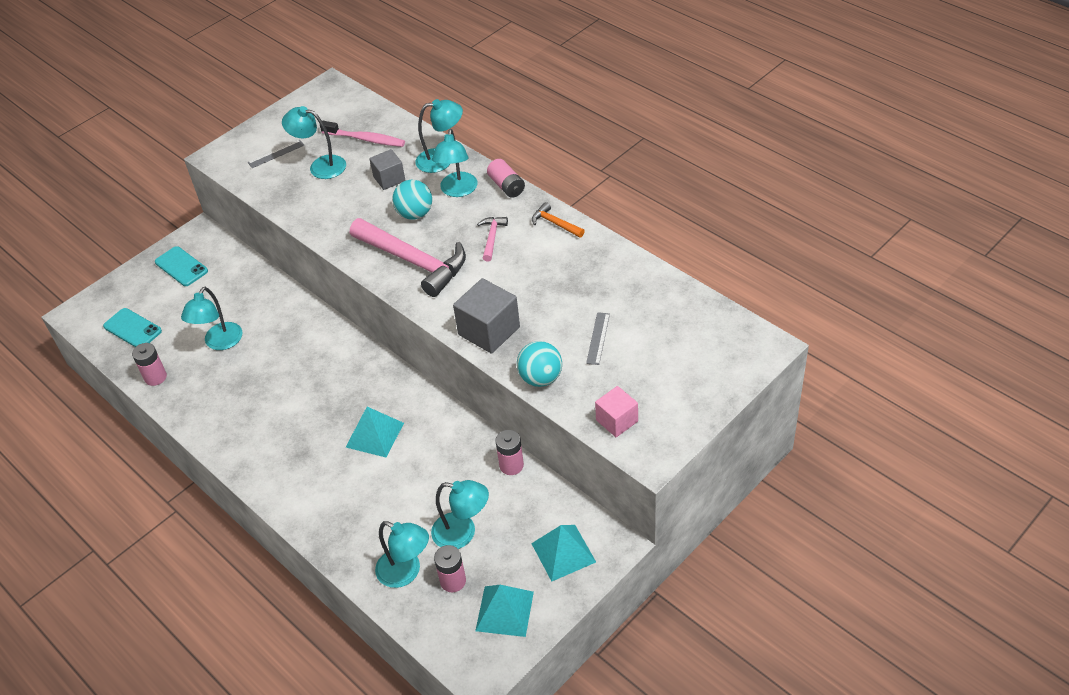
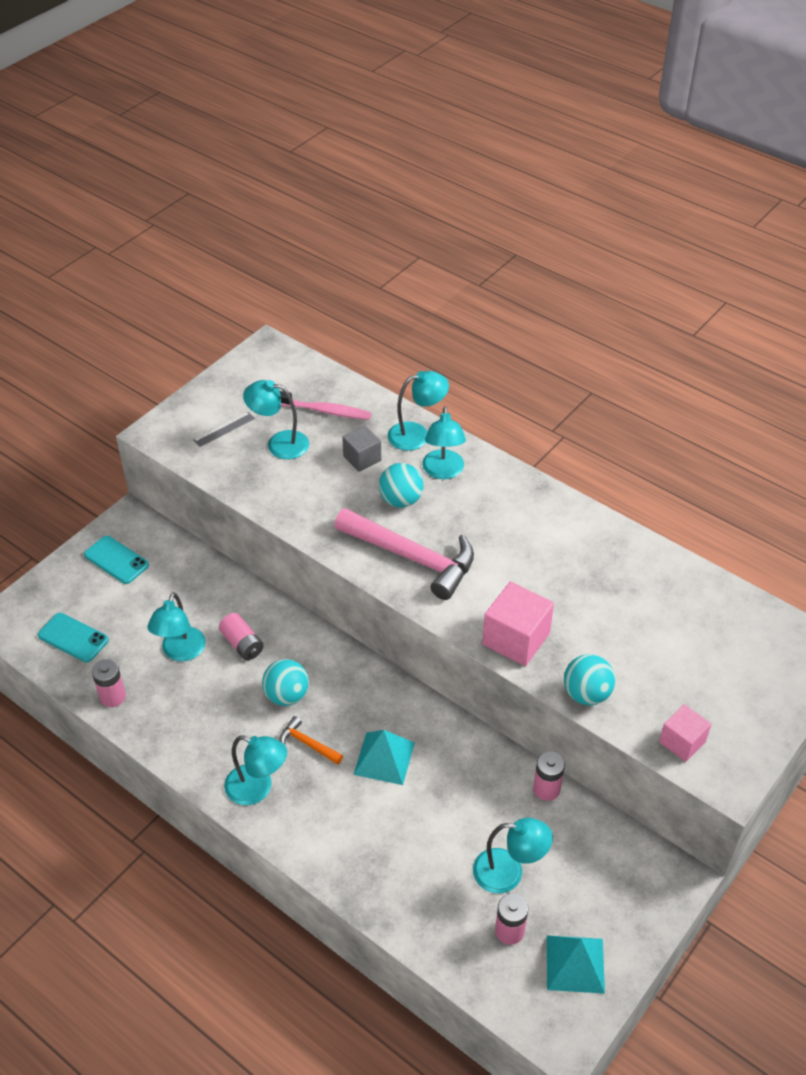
camera: 10 degrees left, 0 degrees up
turquoise lamp [375,521,429,588] -> turquoise lamp moved to [224,735,287,805]
grey cube [453,278,520,354] -> pink cube [482,581,554,666]
pink hammer [477,217,508,262] -> none
pink battery [487,159,525,198] -> pink battery moved to [219,613,264,660]
turquoise pyramid [531,525,596,581] -> none
orange hammer [532,202,585,238] -> orange hammer moved to [279,716,343,765]
grey ruler [586,312,610,365] -> none
none -> turquoise ball [262,659,309,706]

